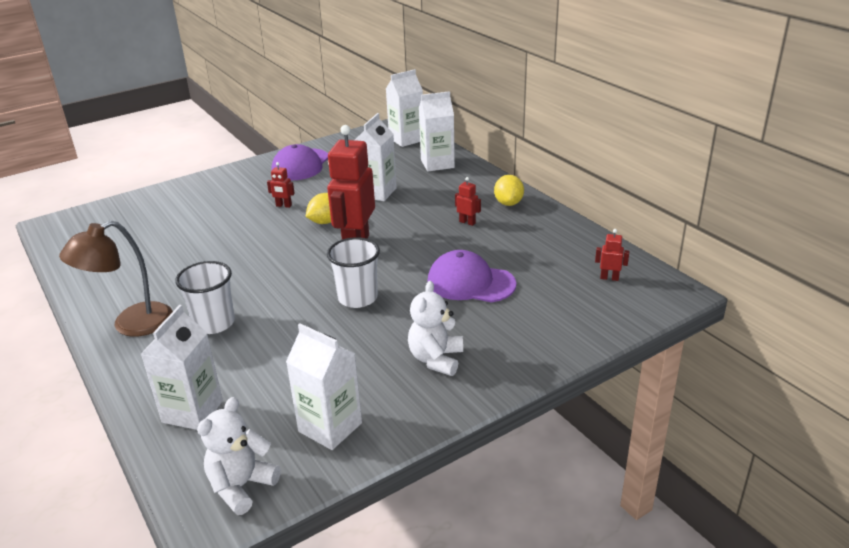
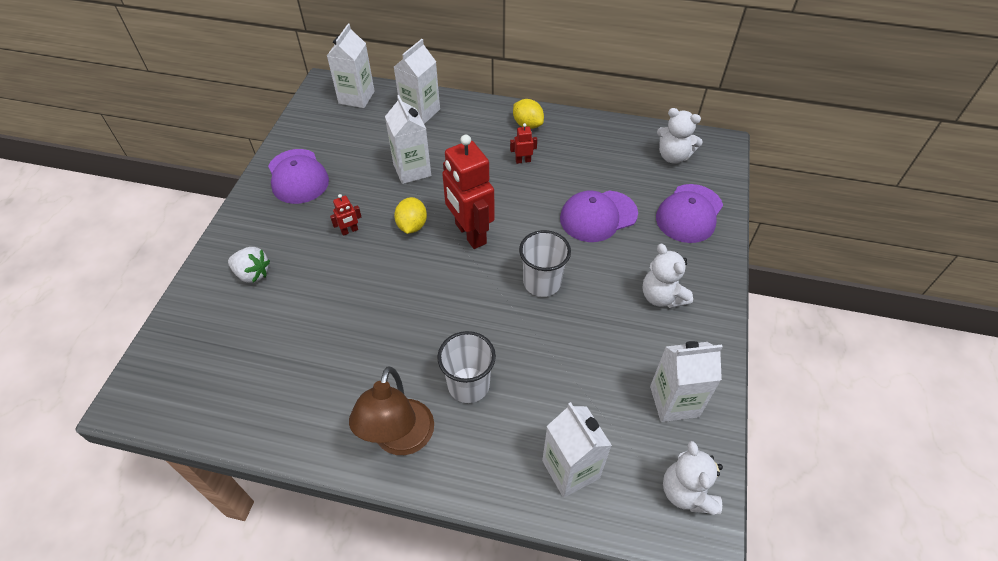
camera: 45 degrees left, 20 degrees up
red robot [595,229,629,281] -> white teddy bear [657,108,703,164]
none -> white strawberry [228,247,270,283]
none -> purple cap [656,184,723,243]

